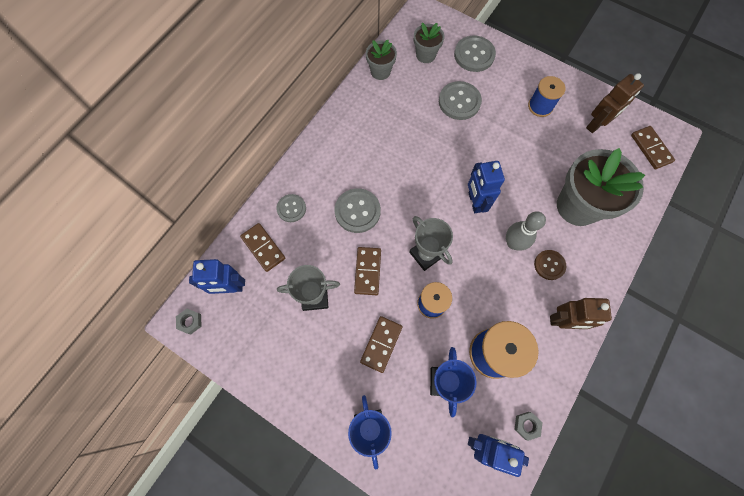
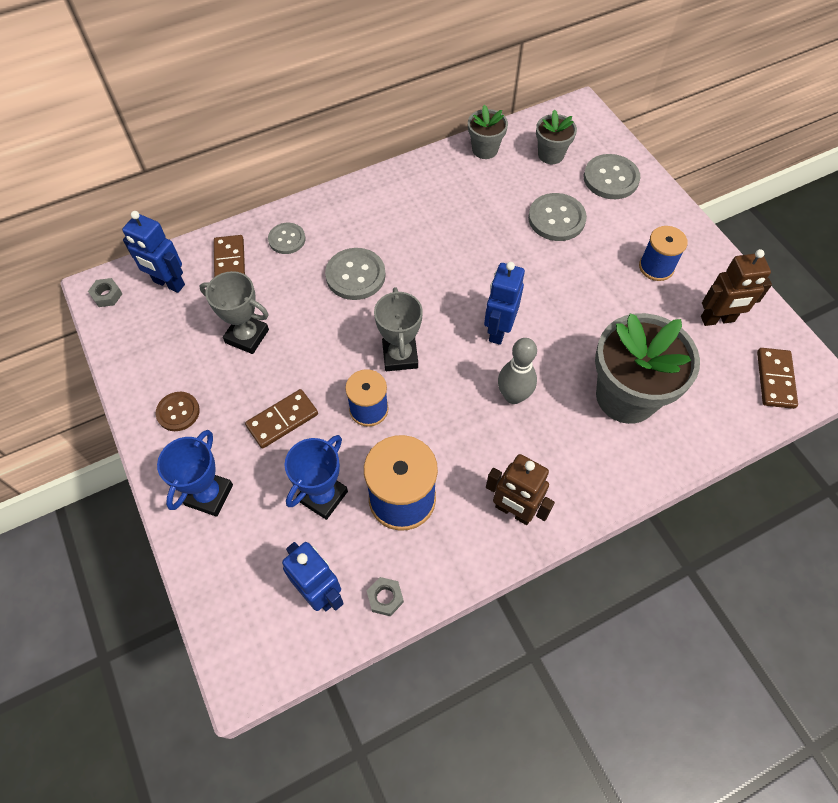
camera: 30 degrees right, 10 degrees down
brown domino [354,247,381,295] -> none
brown button [534,250,566,280] -> brown button moved to [156,392,200,431]

